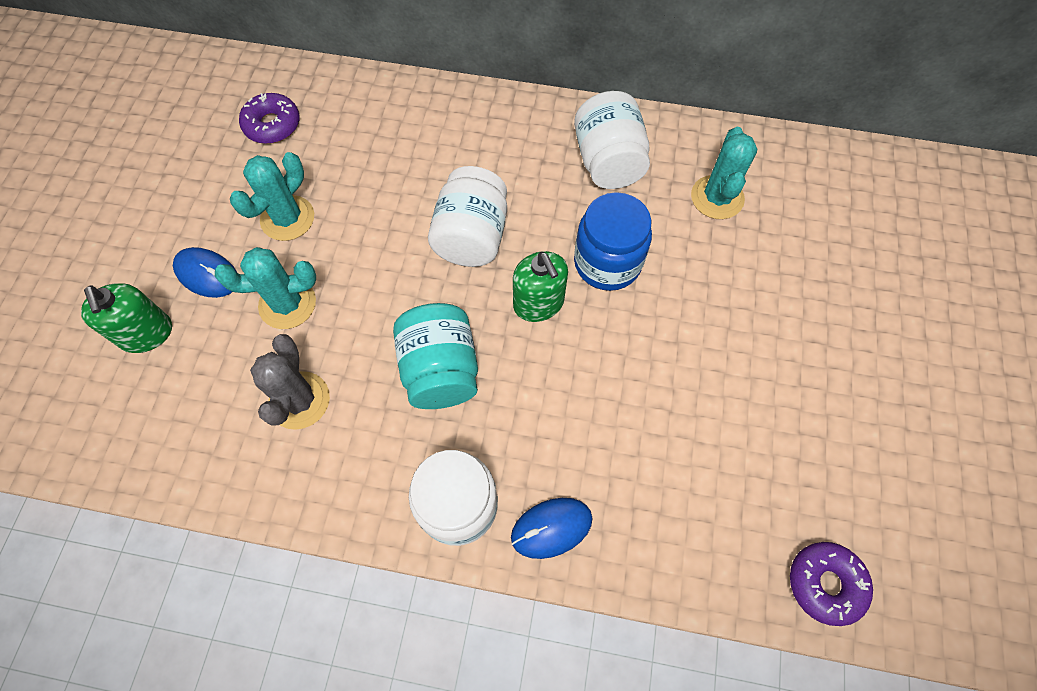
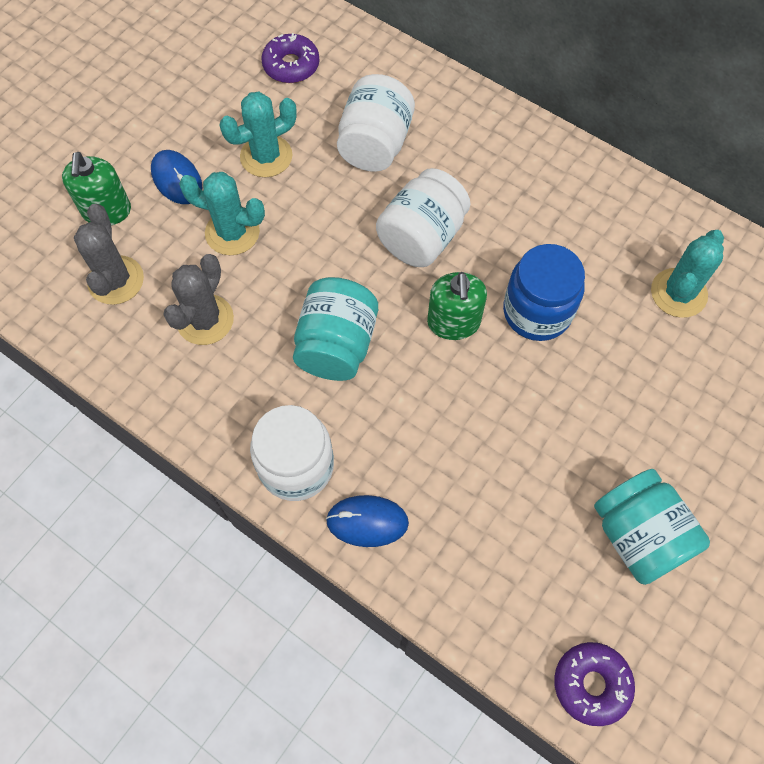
camera: 25 degrees right, 0 degrees up
white jar [574,91,650,189] -> white jar moved to [337,74,415,172]
none -> grey cactus [74,204,144,305]
none -> turquoise jar [594,469,710,585]

